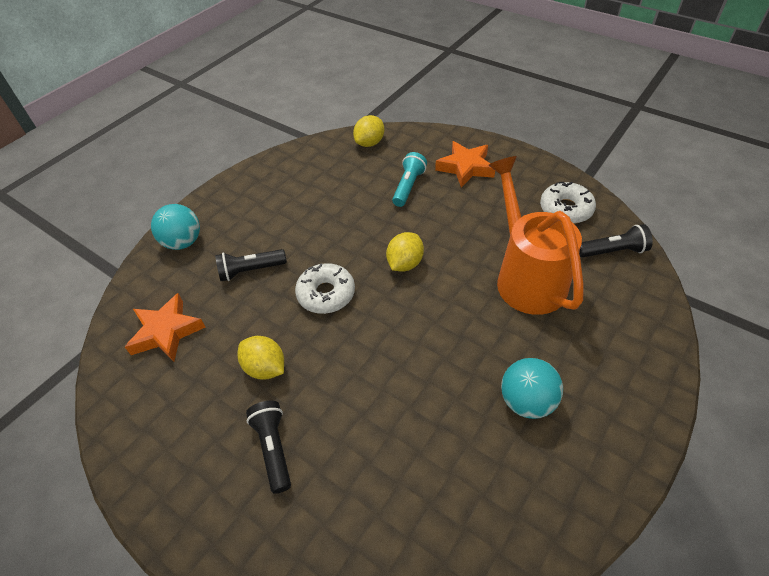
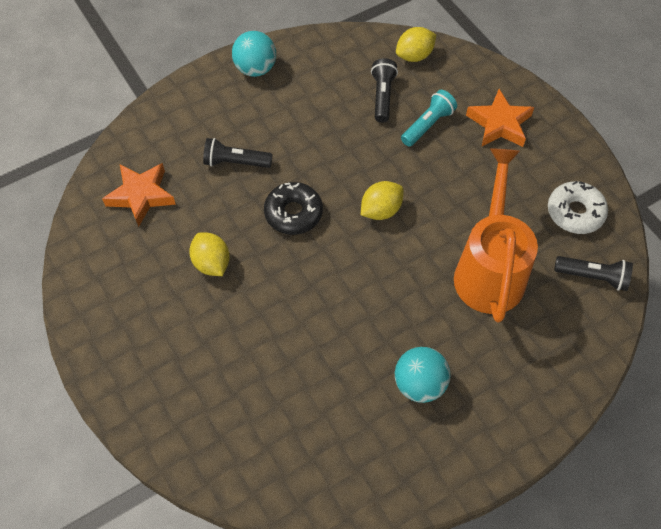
camera: 20 degrees right, 10 degrees up
turquoise ball [151,204,200,250] -> turquoise ball moved to [232,31,276,77]
black flashlight [246,400,291,494] -> black flashlight moved to [371,58,398,123]
white donut [295,263,355,314] -> black donut [264,182,323,235]

